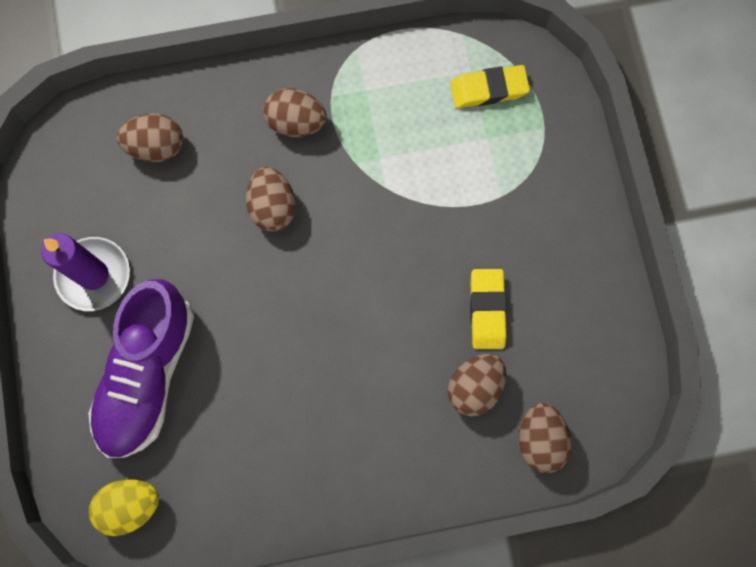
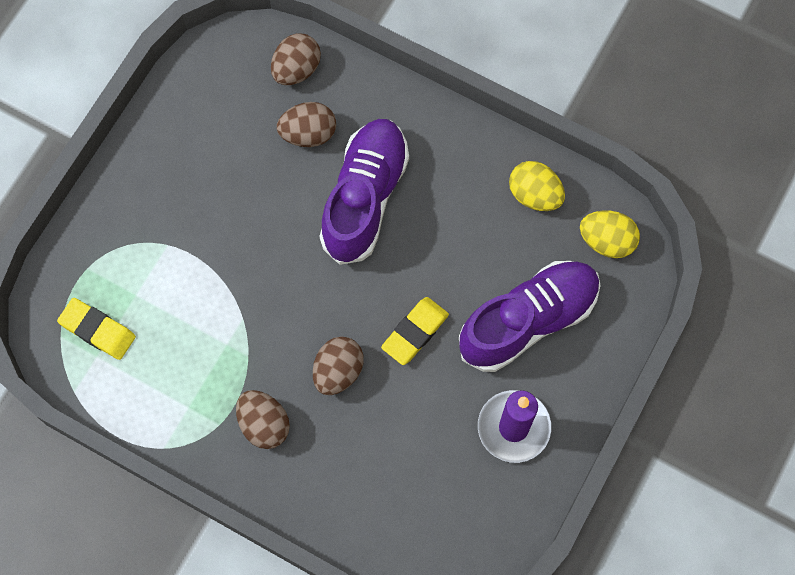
camera: 140 degrees left, 5 degrees down
brown egg [117,113,183,162] -> none
yellow eraser [470,269,507,349] -> yellow eraser moved to [381,297,449,365]
none -> purple shoe [320,119,409,265]
none -> yellow egg [509,161,565,211]

